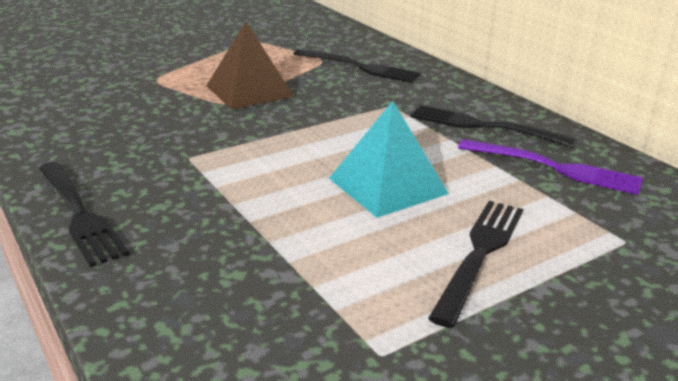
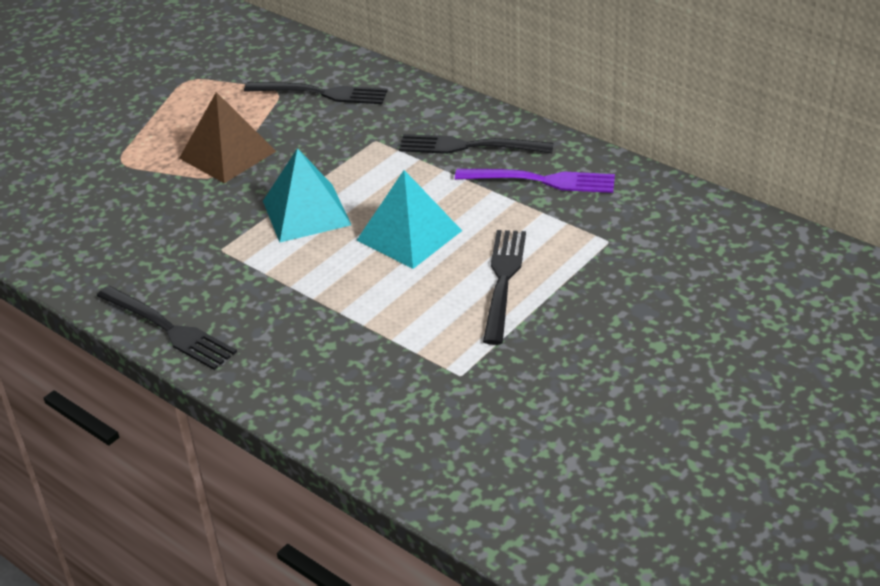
camera: 15 degrees left, 10 degrees up
none -> turquoise pyramid [263,148,351,243]

